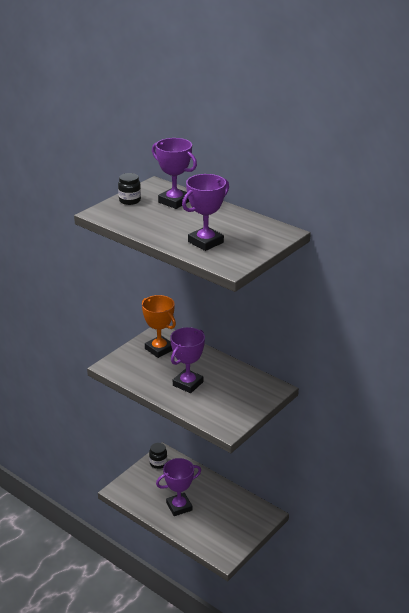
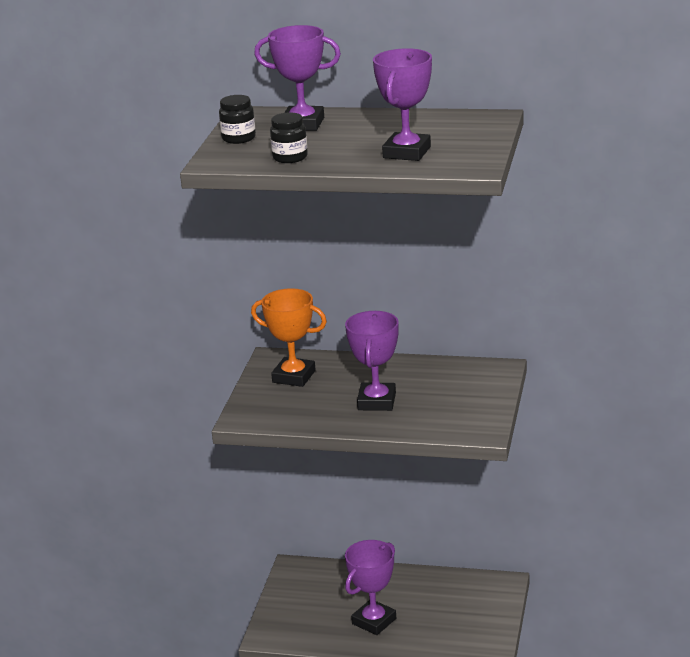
camera: 25 degrees left, 5 degrees down
black jar [149,443,167,469] -> black jar moved to [270,112,308,163]

